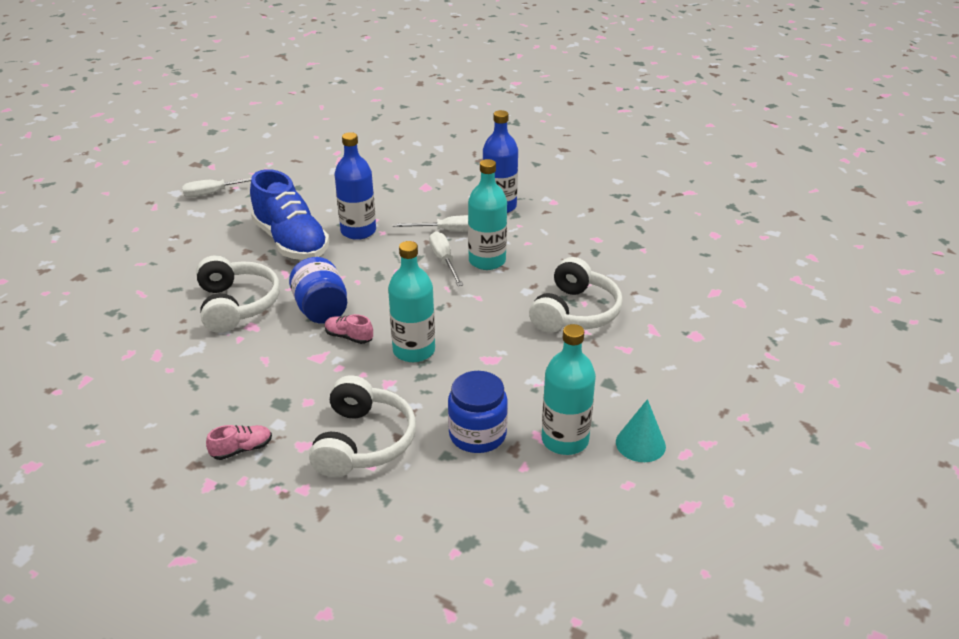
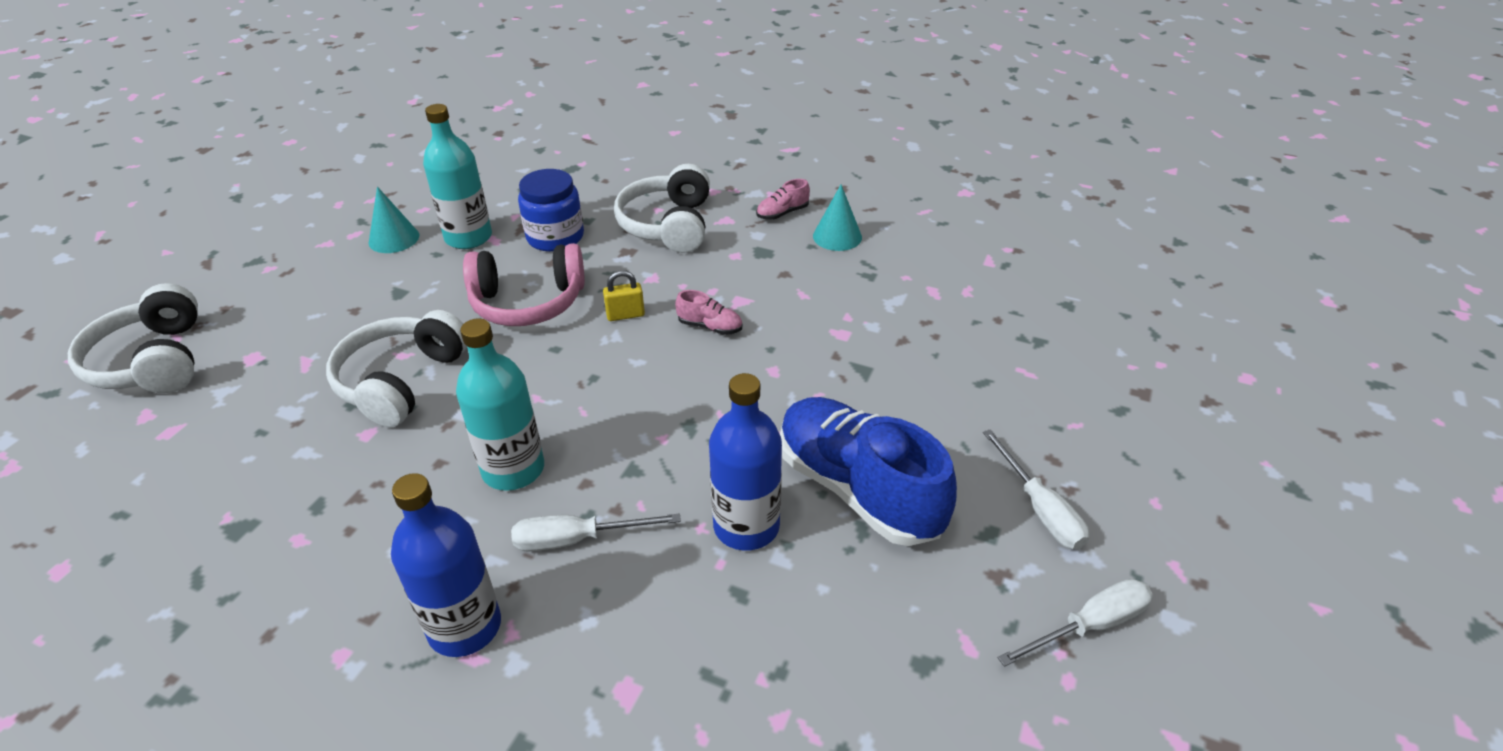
camera: 175 degrees right, 5 degrees up
white headphones [196,255,280,333] -> white headphones moved to [68,283,198,393]
blue jar [289,257,347,324] -> none
turquoise bottle [388,241,435,362] -> yellow padlock [603,270,645,321]
white screwdriver [429,231,463,286] -> white screwdriver moved to [983,429,1089,550]
none -> pink headphones [463,243,585,326]
none -> turquoise cone [813,185,862,251]

